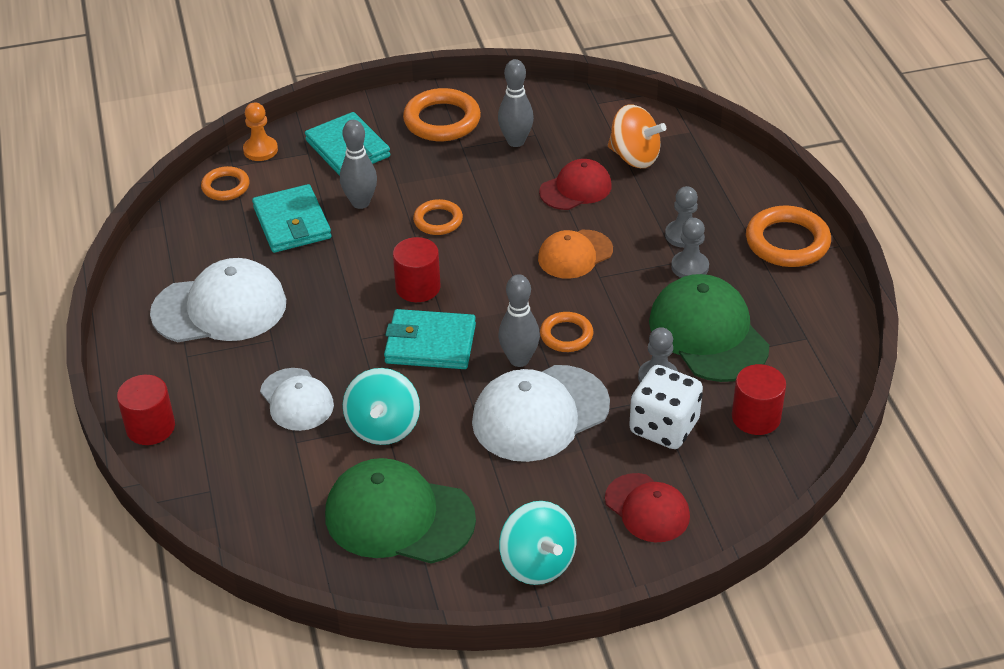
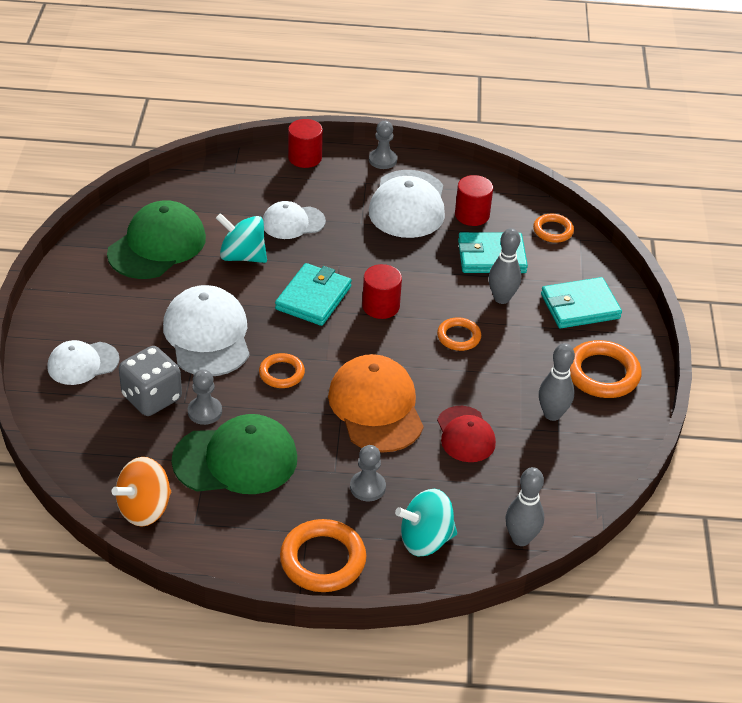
camera: 105 degrees right, 0 degrees up
orange pawn [243,102,278,161] -> none
grey bowling pin [498,274,540,367] -> grey bowling pin moved to [506,467,544,546]
turquoise spinning top [499,501,576,585] -> turquoise spinning top moved to [395,489,457,557]
orange cap [538,230,613,279] -> orange cap [328,354,424,453], size x1.65
red cap [605,473,690,542] -> white cap [47,340,119,385]
orange spinning top [608,104,666,168] -> orange spinning top moved to [112,457,171,526]
white dice [629,365,703,449] -> grey dice [119,346,182,416]
grey pawn [671,218,709,278] -> grey pawn moved to [369,121,397,169]
red cylinder [732,364,786,435] -> red cylinder moved to [455,175,493,226]

